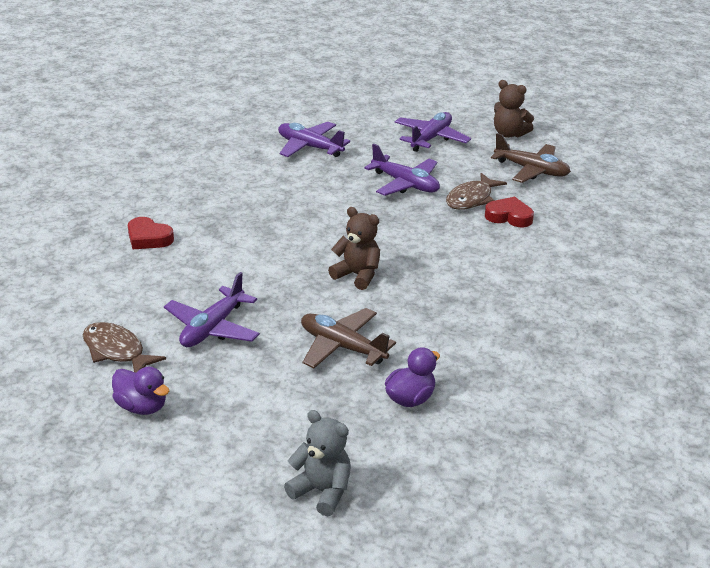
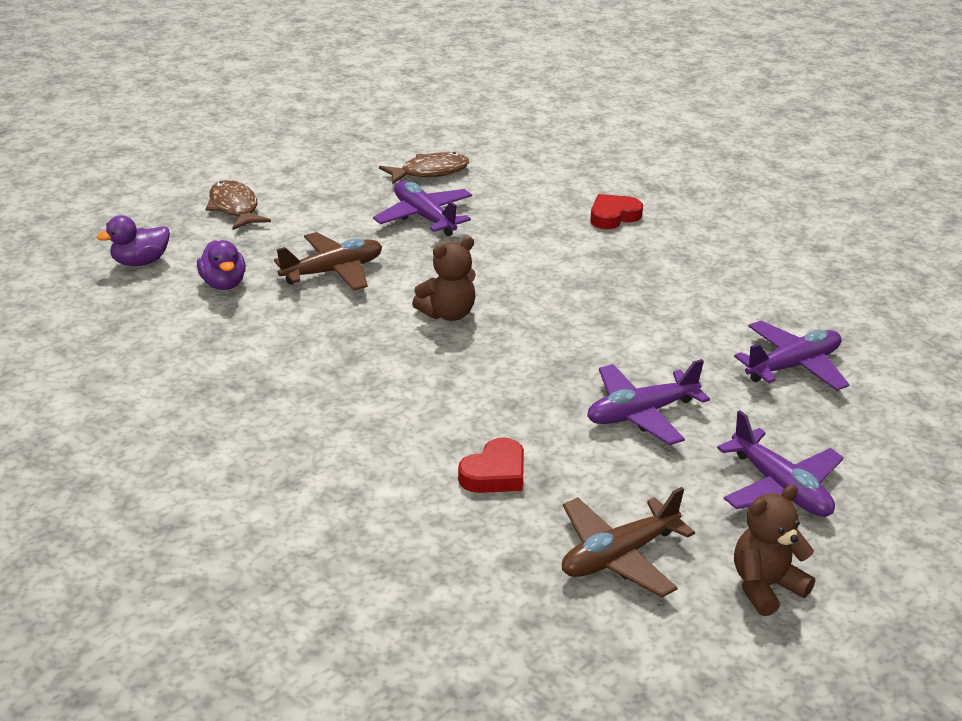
camera: 115 degrees right, 0 degrees up
purple duck [112,367,169,415] -> purple duck moved to [96,215,170,266]
grey teddy bear [284,410,351,516] -> none
brown fish [446,173,507,210] -> brown fish moved to [206,180,271,230]

